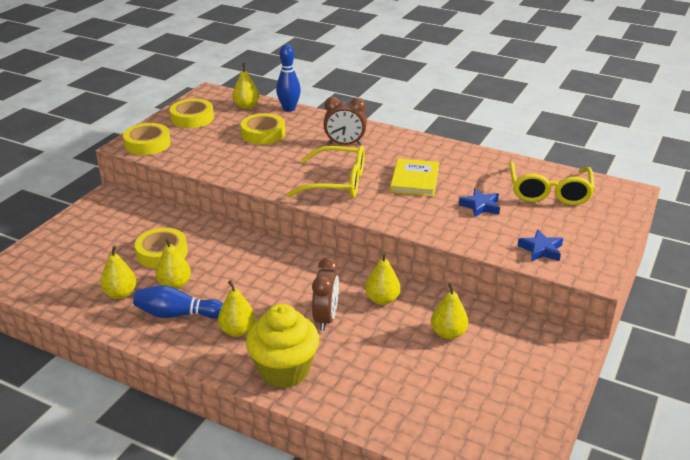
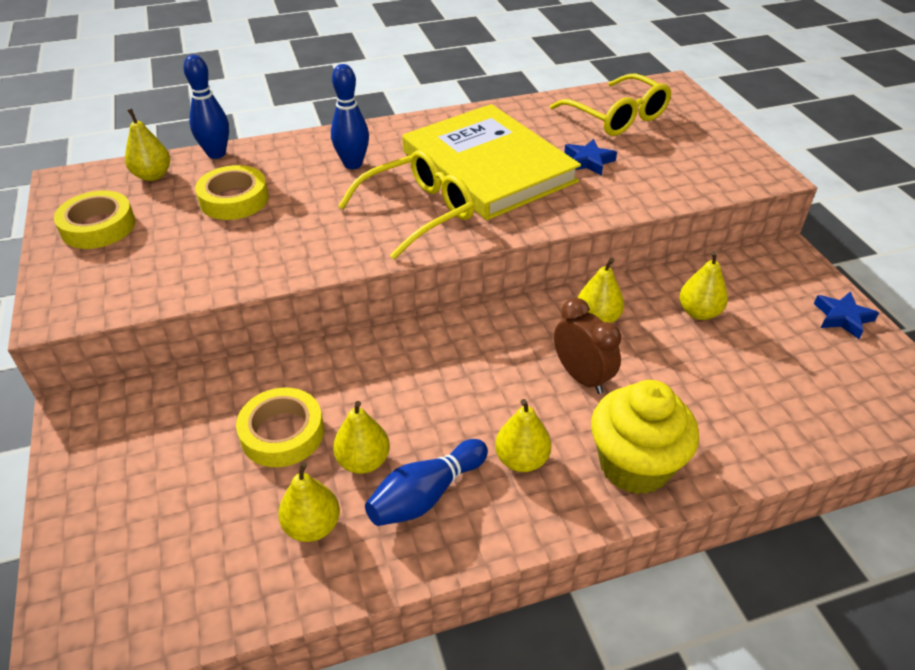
camera: 45 degrees left, 10 degrees up
yellow tape [123,123,171,155] -> none
brown clock [323,97,367,145] -> blue bowling pin [331,64,369,169]
yellow book [390,158,439,196] -> yellow book [402,104,581,220], size x1.98
blue star [517,229,563,261] -> blue star moved to [814,291,879,339]

